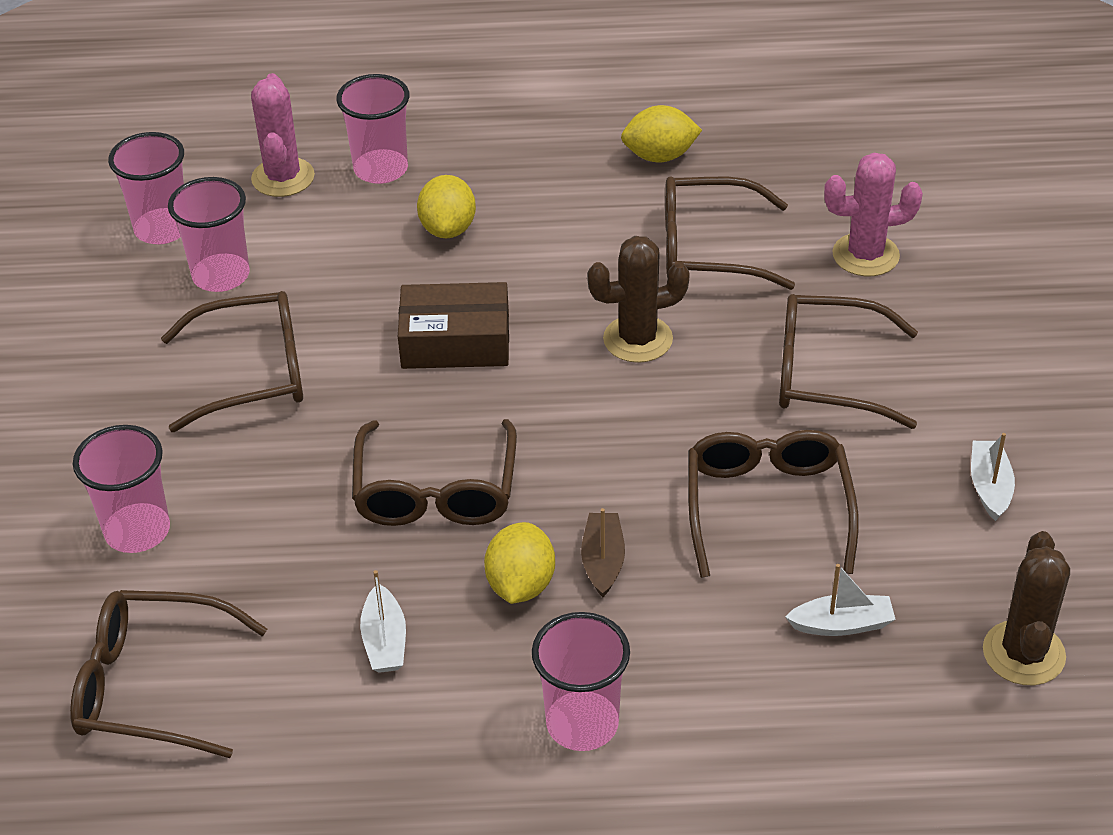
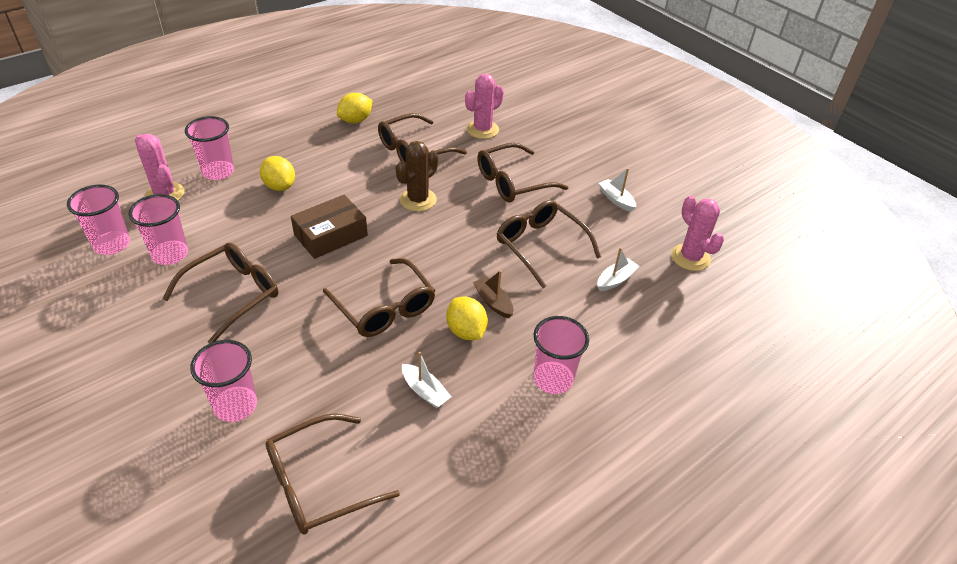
camera: 40 degrees left, 0 degrees up
brown cactus [983,531,1070,685] -> pink cactus [671,196,724,271]

